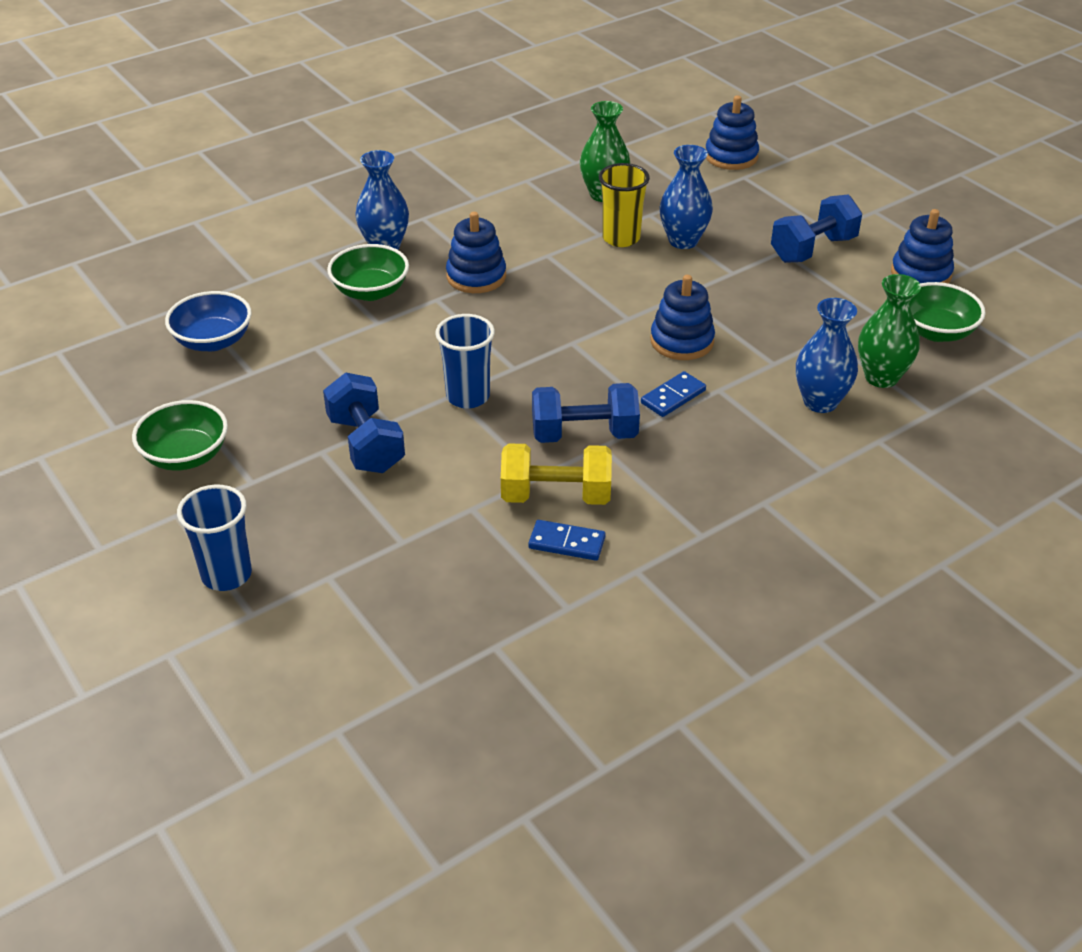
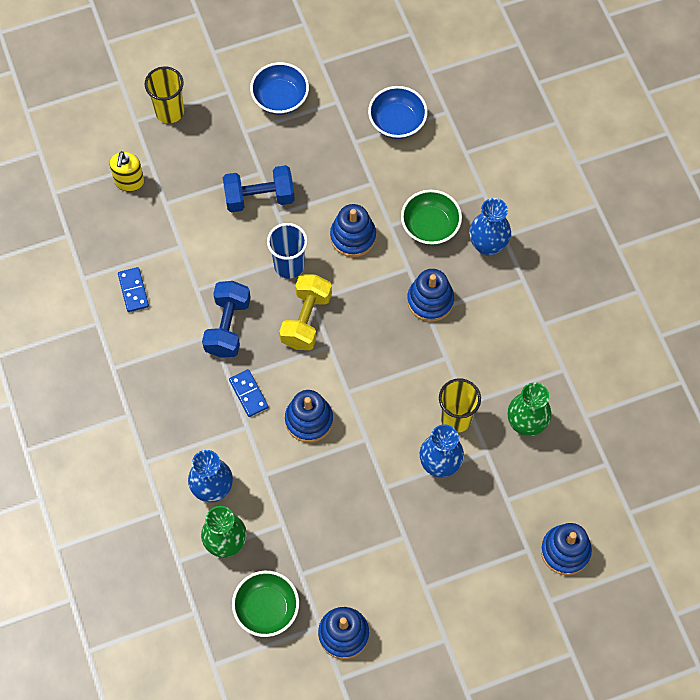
camera: 105 degrees right, 25 degrees up
green bowl [132,400,228,471] -> blue bowl [250,62,309,115]
blue cup [177,485,252,591] -> yellow cup [145,66,184,123]
yellow dumbbell [501,443,612,505] -> yellow dumbbell moved to [279,274,332,350]
blue domino [528,520,605,561] -> blue domino turned 45 degrees counterclockwise [118,267,149,312]
blue dumbbell [771,194,862,263] -> none
none -> yellow soap dispenser [110,151,144,192]
none -> blue stacking toy [330,204,376,257]

